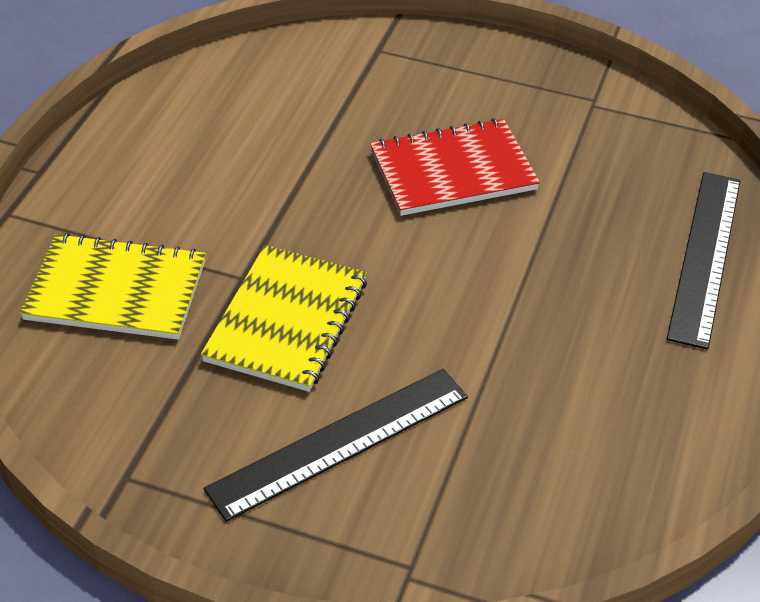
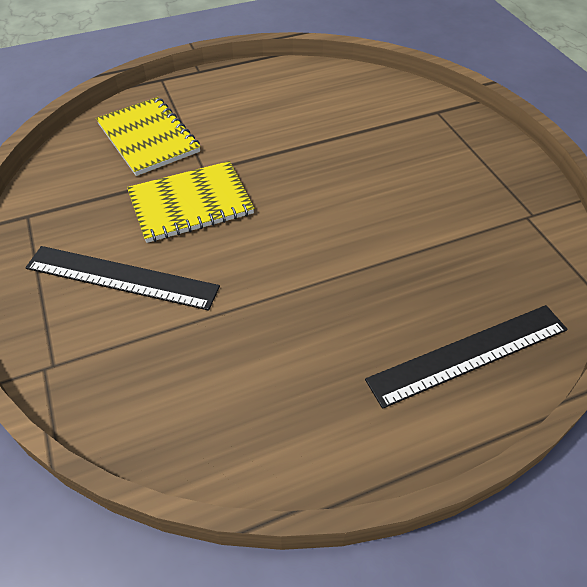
camera: 50 degrees right, 5 degrees up
red notebook [370,118,540,216] -> none

